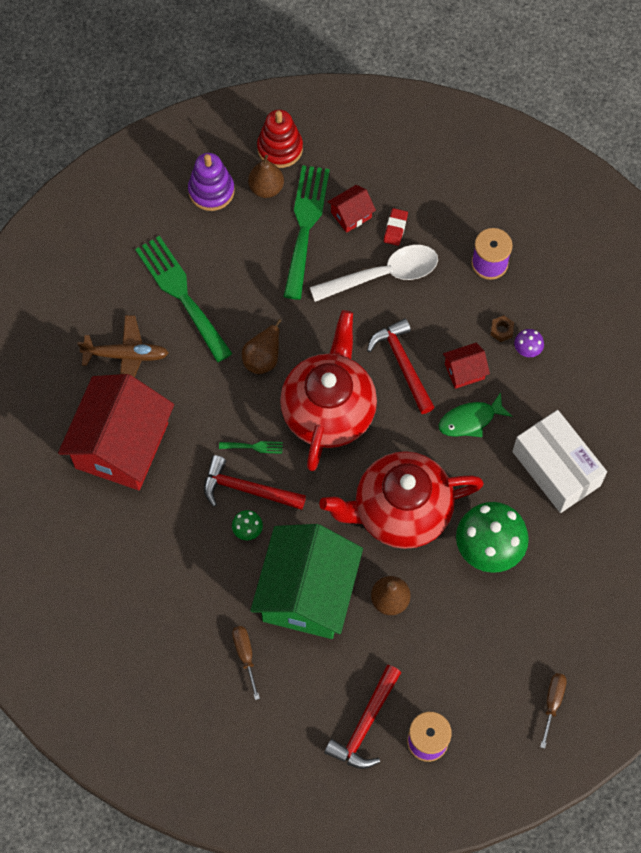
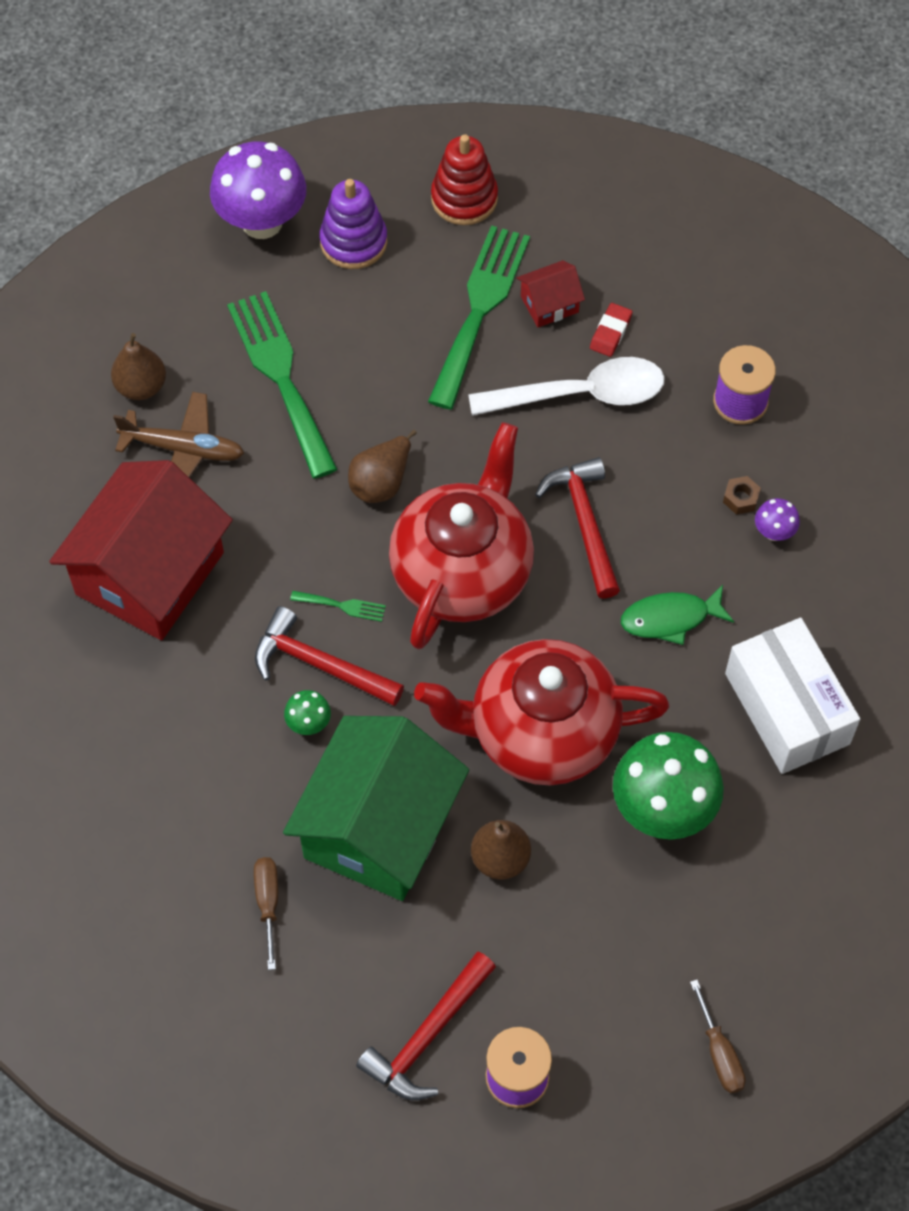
camera: 10 degrees right, 5 degrees down
brown pear [248,155,284,198] -> brown pear moved to [111,333,166,400]
red house [443,343,490,389] -> none
brown screwdriver [540,673,567,749] -> brown screwdriver turned 135 degrees clockwise [690,980,745,1093]
none -> purple mushroom [210,141,306,239]

